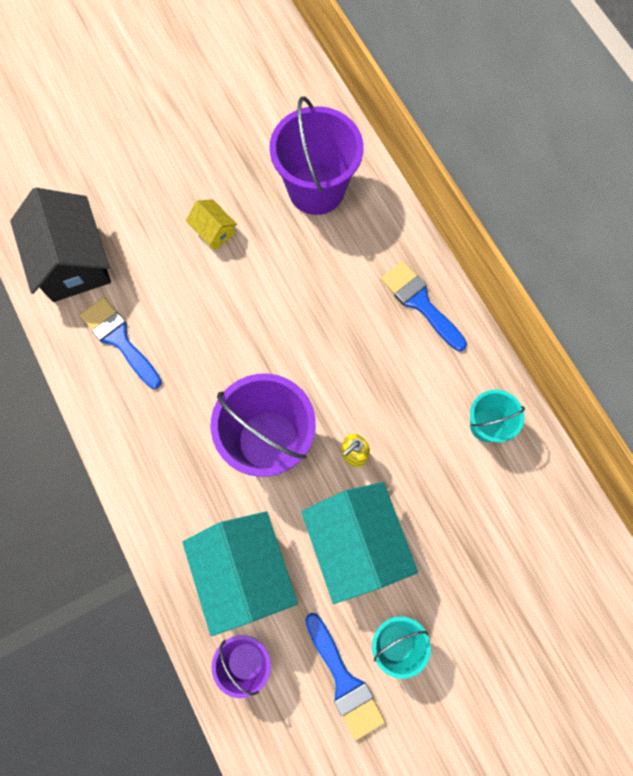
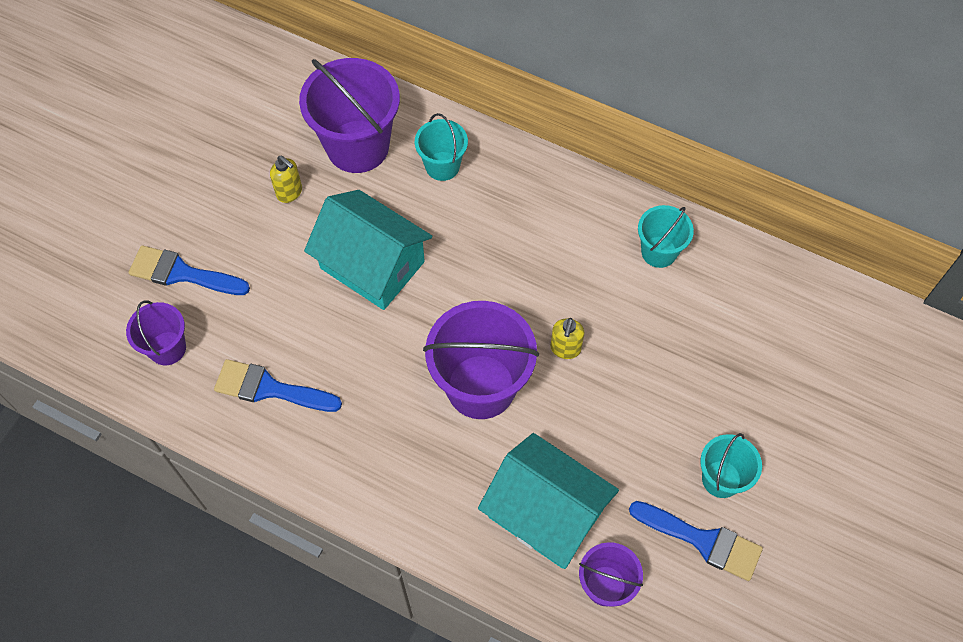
camera: 35 degrees left, 10 degrees down
black house [10,187,111,302] -> purple bucket [126,300,186,365]
yellow house [186,199,237,250] -> none
turquoise house [301,482,418,604] -> turquoise house moved to [304,190,432,310]
blue brush [381,261,467,351] -> blue brush moved to [129,245,250,295]
none -> yellow soap dispenser [270,156,302,203]
none -> turquoise bucket [415,113,468,181]

